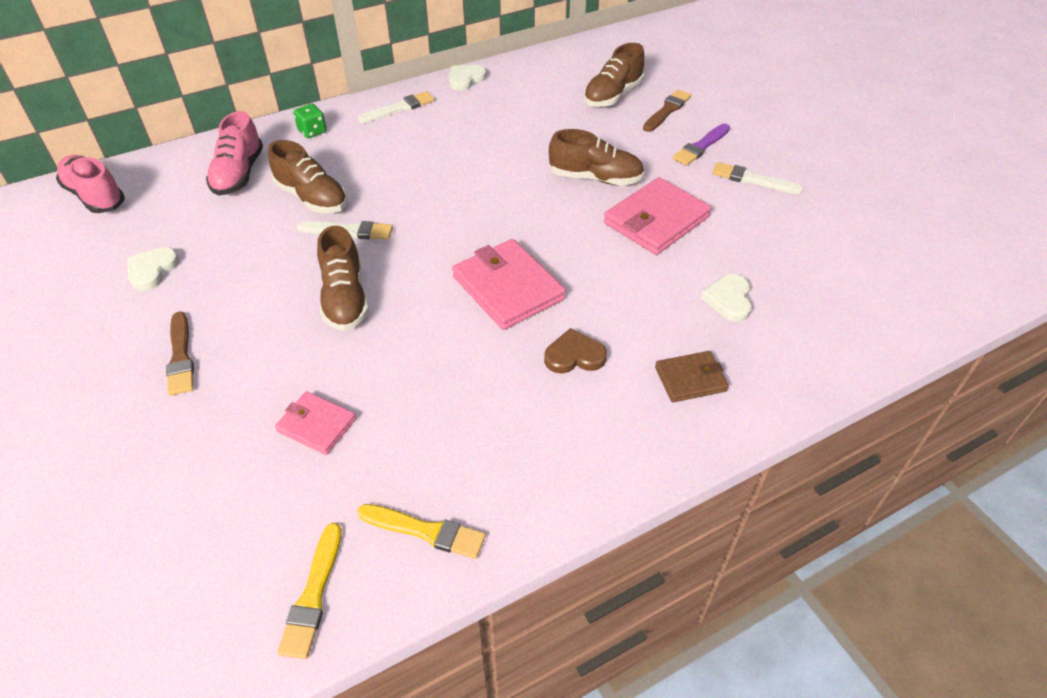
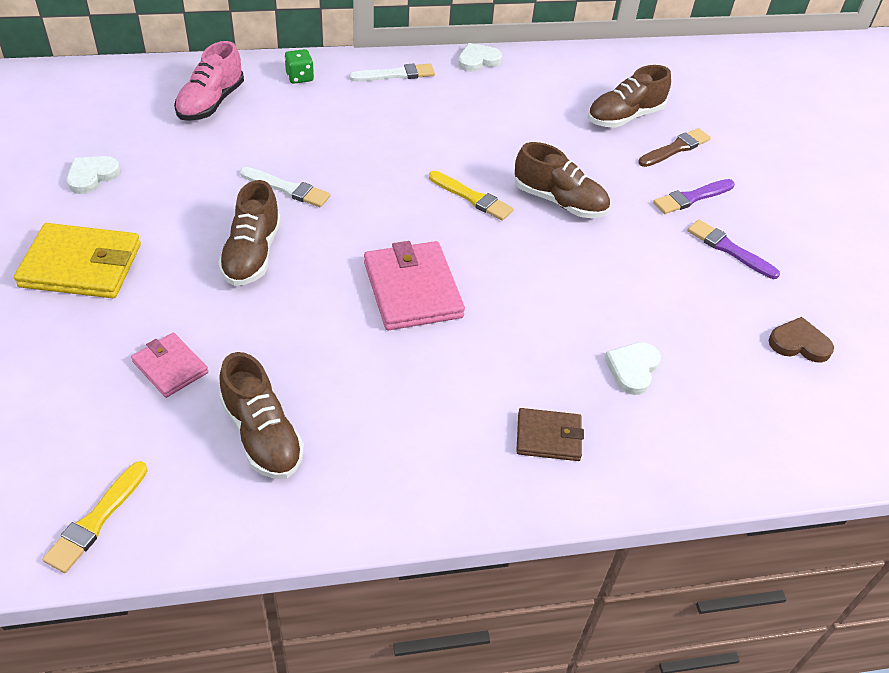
camera: 15 degrees right, 0 degrees up
pink shoe [56,155,125,213] -> none
brown brush [166,312,194,396] -> yellow wallet [14,223,141,298]
brown shoe [268,140,348,213] -> brown shoe moved to [219,352,304,479]
yellow brush [357,504,486,559] -> yellow brush moved to [429,171,514,221]
brown heart [544,328,607,374] -> brown heart moved to [769,317,834,363]
pink wallet [604,177,712,255] -> none
white brush [712,162,803,194] -> purple brush [687,220,780,279]

